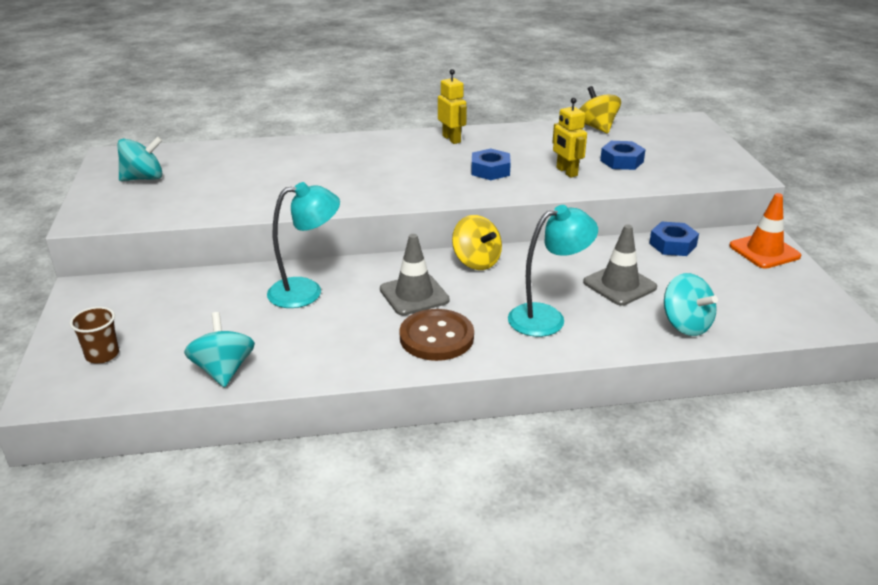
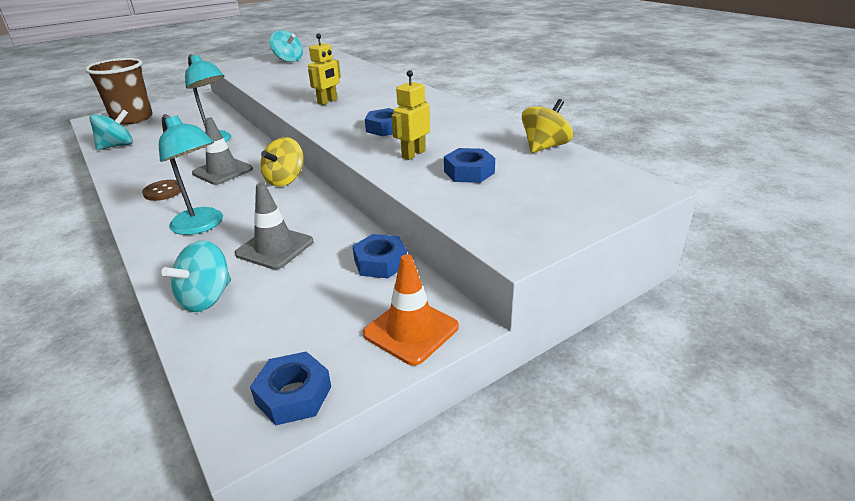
camera: 65 degrees right, 0 degrees up
brown cup [70,307,119,364] -> brown cup [85,58,153,125], size x2.07
brown button [399,309,474,361] -> brown button [142,180,181,201], size x0.62
yellow robot [438,69,467,144] -> yellow robot moved to [308,33,341,105]
none -> blue nut [250,351,331,425]

